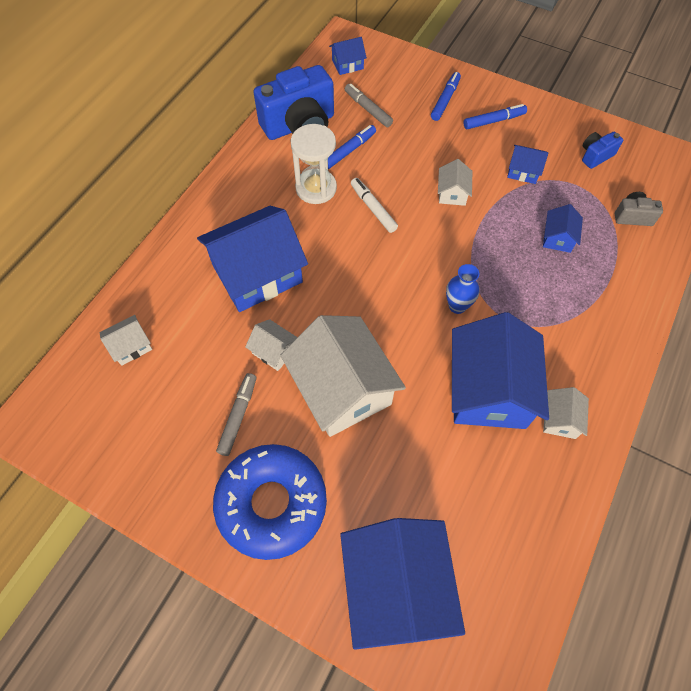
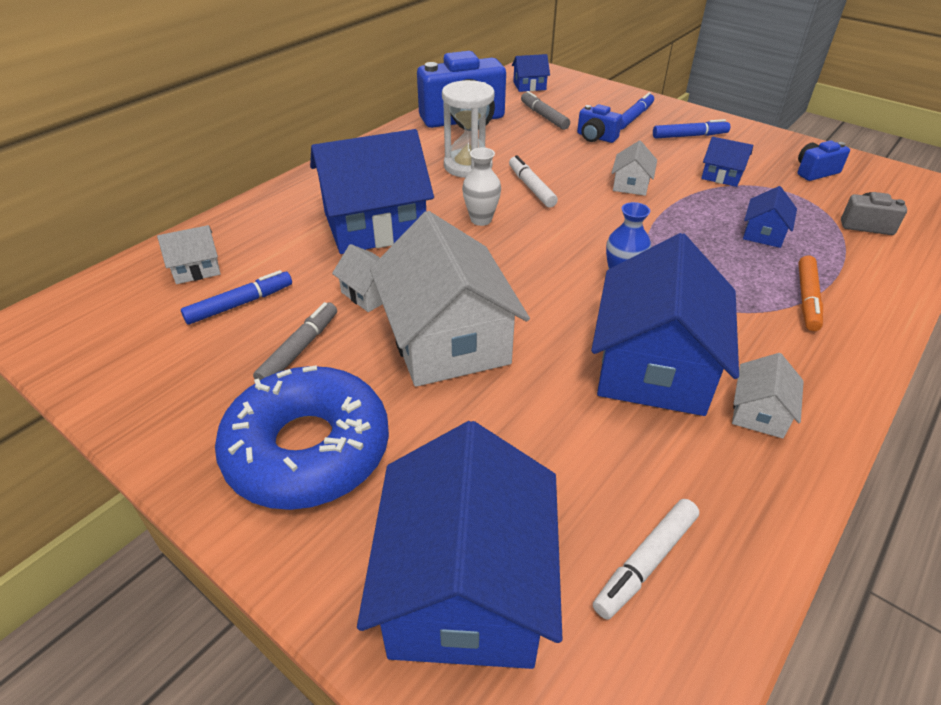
camera: 10 degrees right, 20 degrees down
blue marker [328,125,376,169] -> blue marker moved to [181,270,292,324]
none -> white vase [462,147,501,226]
none -> blue camera [577,104,622,143]
none -> white marker [593,499,699,620]
none -> orange marker [798,256,823,331]

